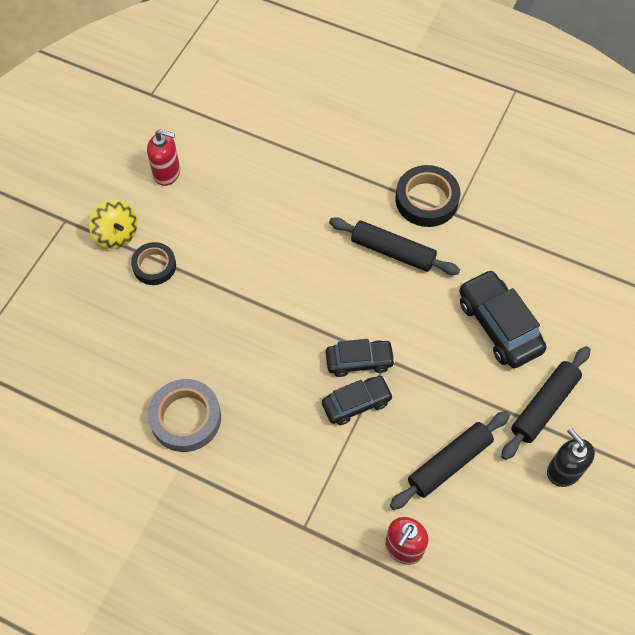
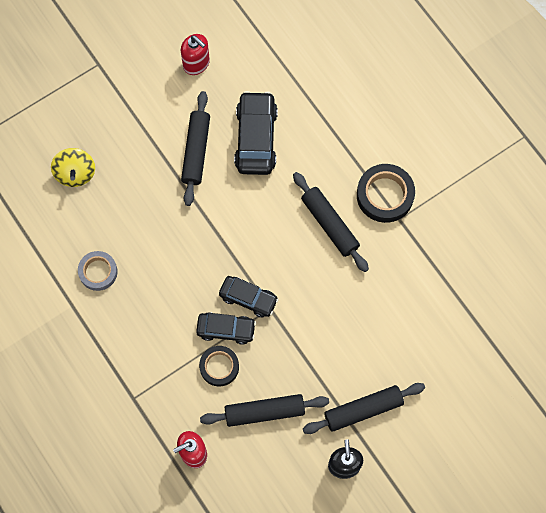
camera: 30 degrees right, 10 degrees up
yellow spinning top [89,200,138,249] -> yellow spinning top moved to [51,148,95,187]
black tape [131,242,176,285] -> black tape moved to [199,346,239,386]
grey tape [148,379,221,452] -> grey tape [78,251,118,291], size x0.66
black car [459,270,547,368] -> black car moved to [234,91,278,175]
none -> black rolling pin [181,91,210,206]

